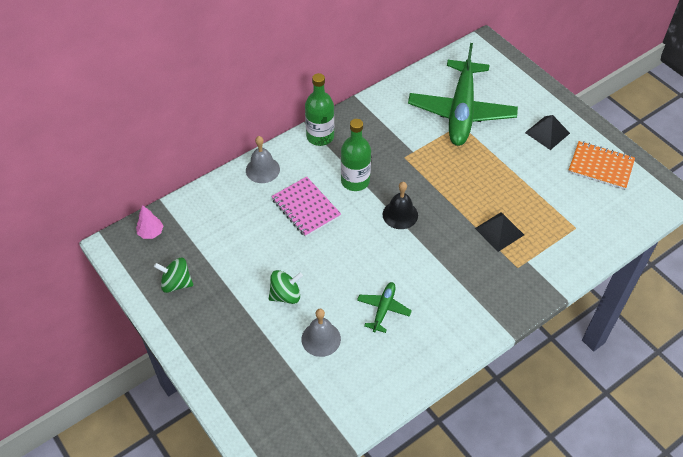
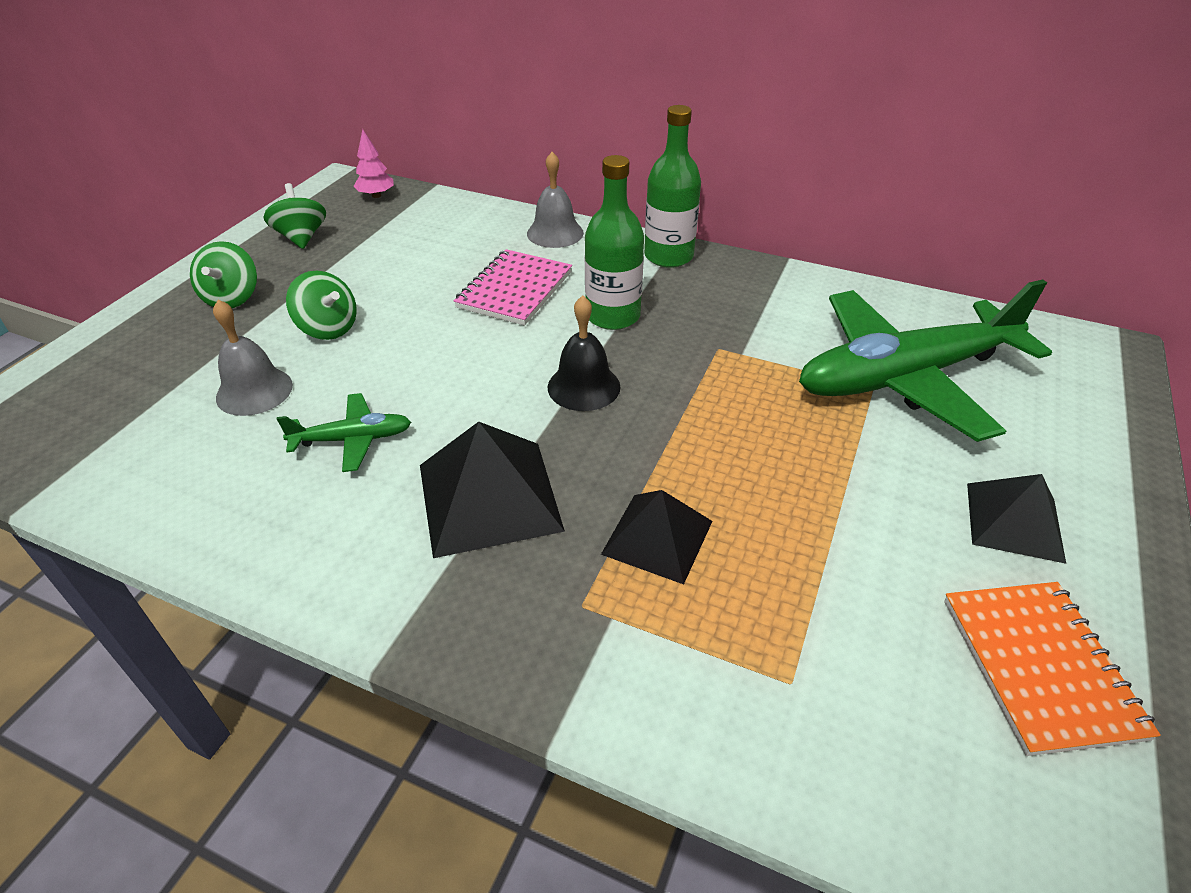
camera: 60 degrees right, 10 degrees down
none -> green spinning top [190,241,257,308]
none -> black pyramid [420,422,565,558]

